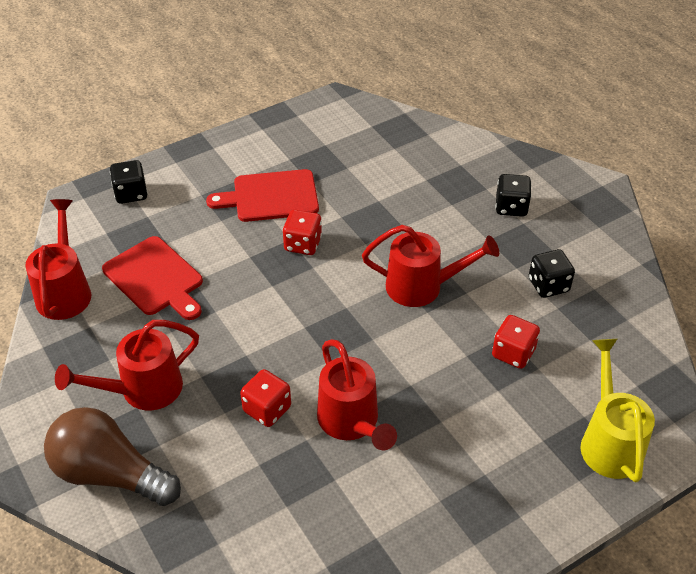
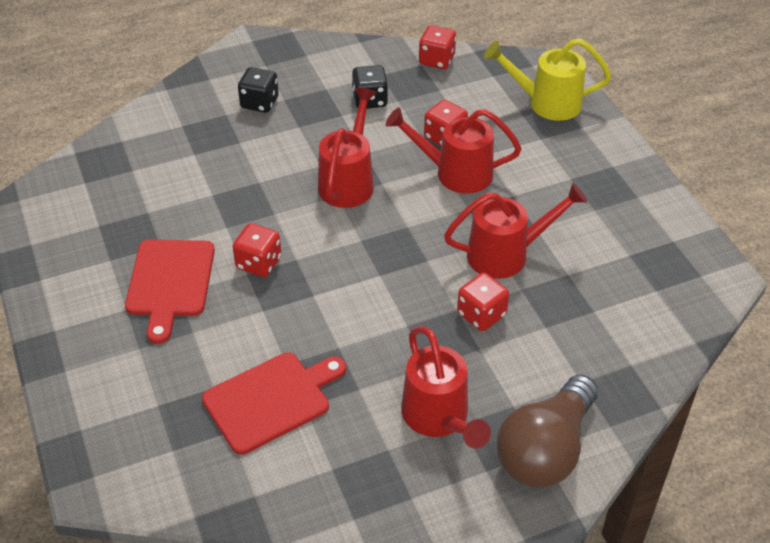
camera: 80 degrees left, 0 degrees up
red watering can [25,199,91,320] -> red watering can moved to [386,107,522,194]
black dice [110,160,148,204] -> none
none -> red dice [419,25,456,69]

